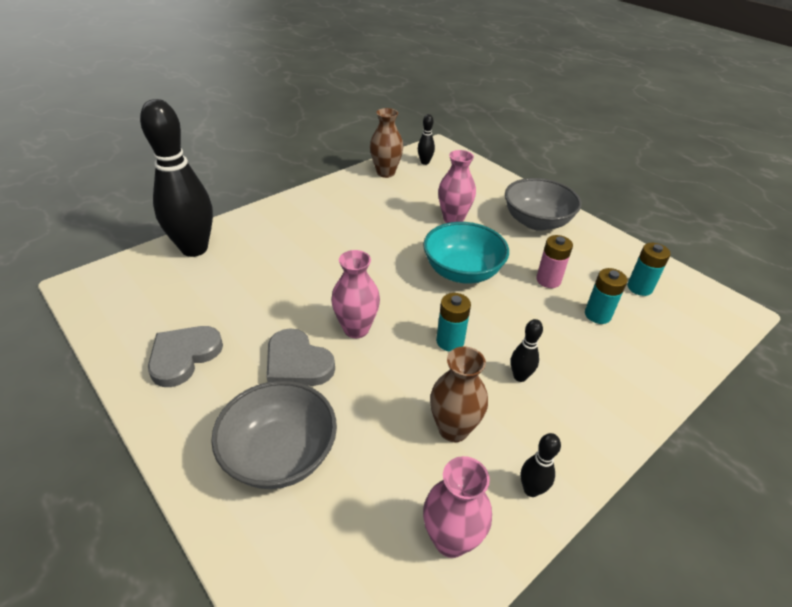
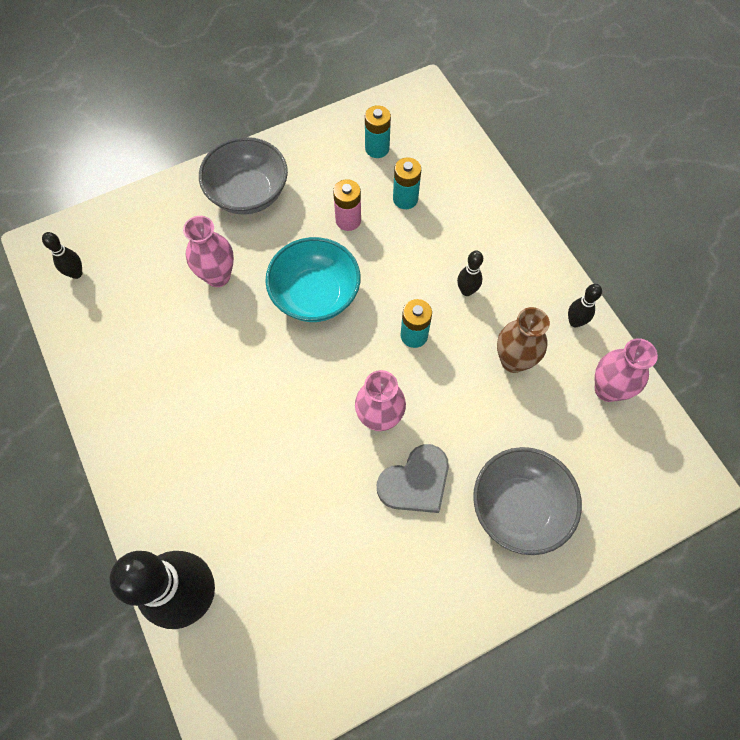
camera: 75 degrees left, 25 degrees up
grey heart [148,326,223,387] -> none
brown vase [370,108,403,178] -> none

